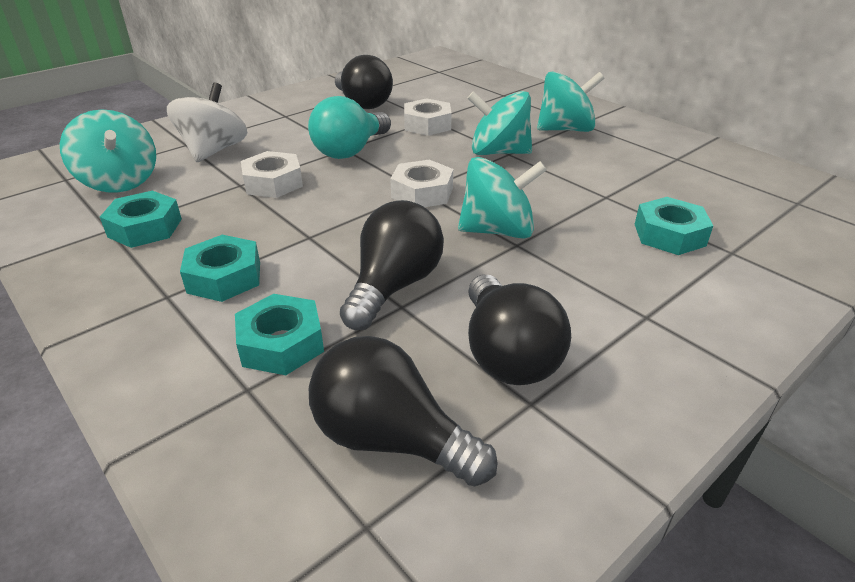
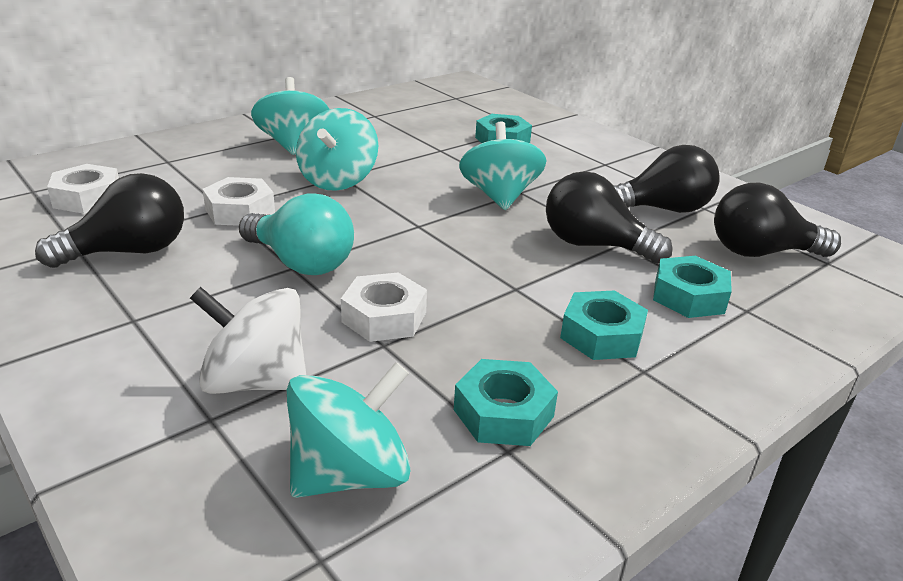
camera: 90 degrees left, 5 degrees down
black light bulb [309,336,498,486] -> black light bulb turned 60 degrees clockwise [714,183,841,257]
white nut [390,160,453,207] -> white nut moved to [47,164,119,214]

